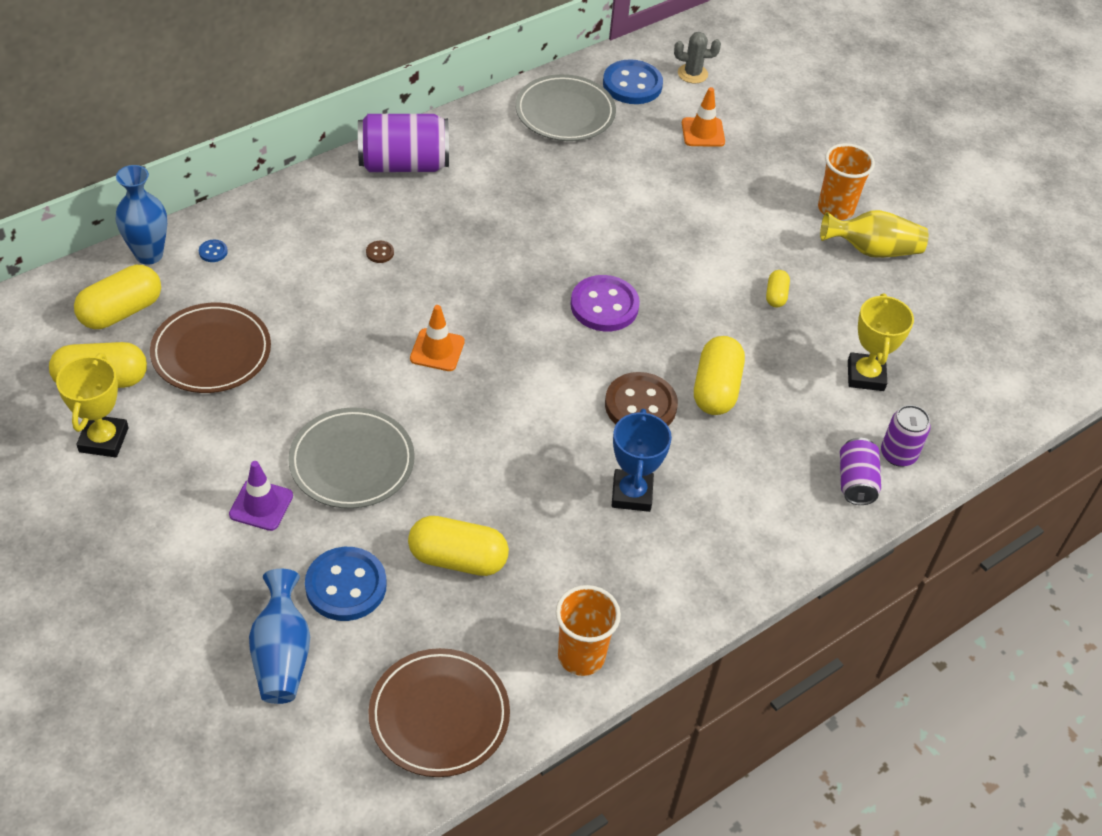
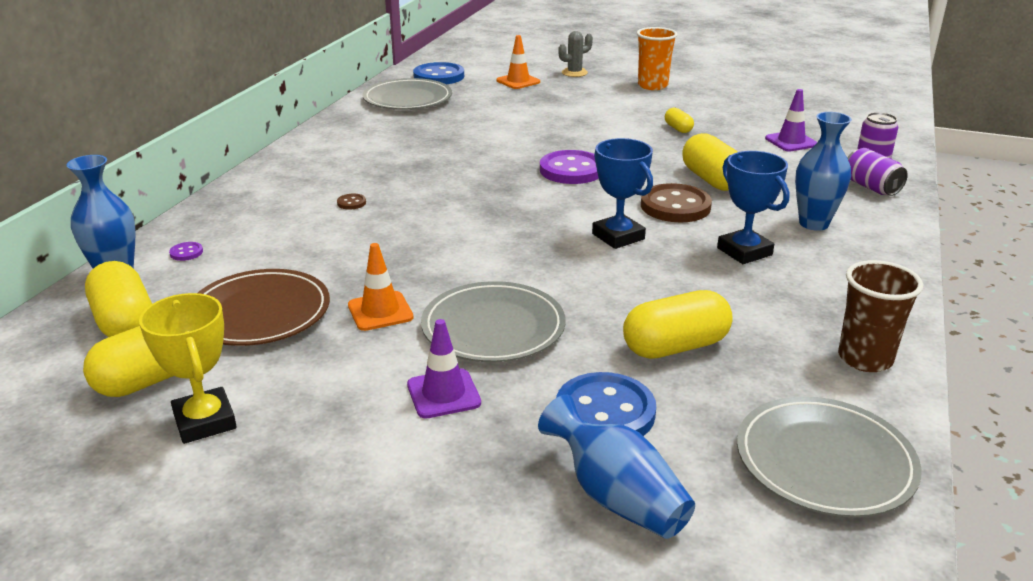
camera: 30 degrees left, 20 degrees down
yellow capsule [74,265,161,329] -> yellow capsule turned 45 degrees counterclockwise [85,261,152,337]
blue button [199,240,228,262] -> purple button [169,242,203,261]
purple can [358,114,449,172] -> none
brown plate [368,648,510,777] -> grey plate [737,396,922,517]
orange traffic cone [410,305,465,371] -> orange traffic cone moved to [348,243,414,331]
orange cup [556,585,621,676] -> brown cup [838,260,923,372]
grey cactus [674,32,721,83] -> grey cactus moved to [558,31,593,77]
yellow vase [820,210,928,258] -> none
yellow trophy [848,293,914,391] -> purple traffic cone [765,89,817,152]
none -> blue trophy [592,138,653,249]
none -> blue vase [795,112,852,231]

